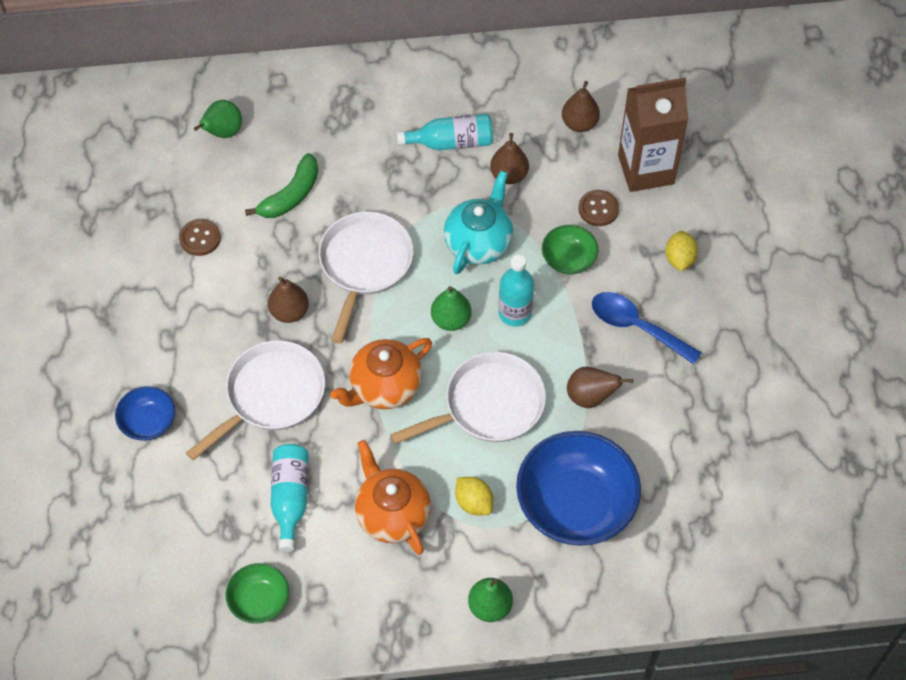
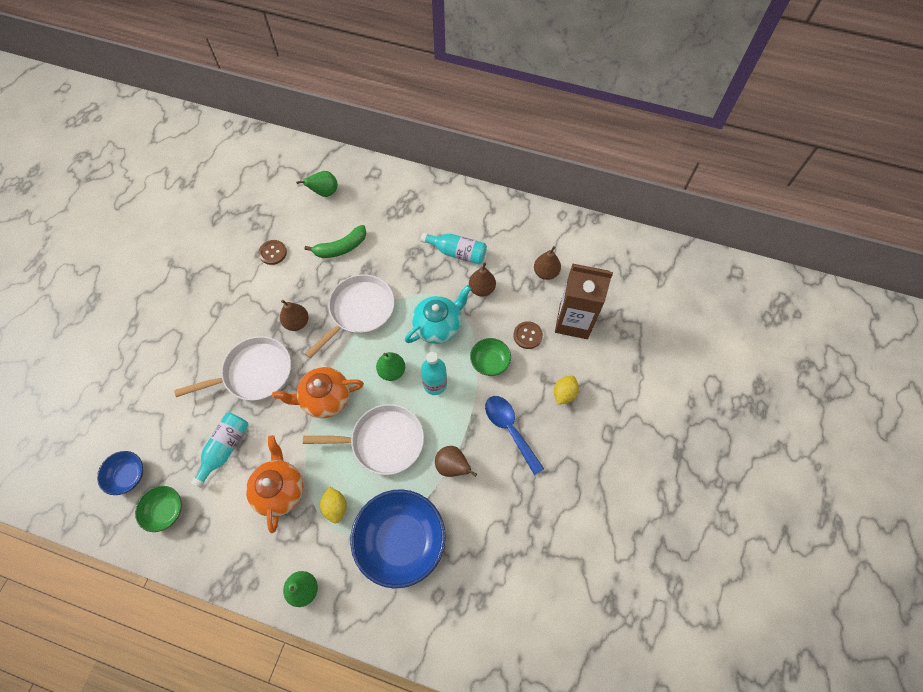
camera: 25 degrees right, 5 degrees up
blue bowl [115,386,175,441] -> blue bowl moved to [97,451,143,495]

